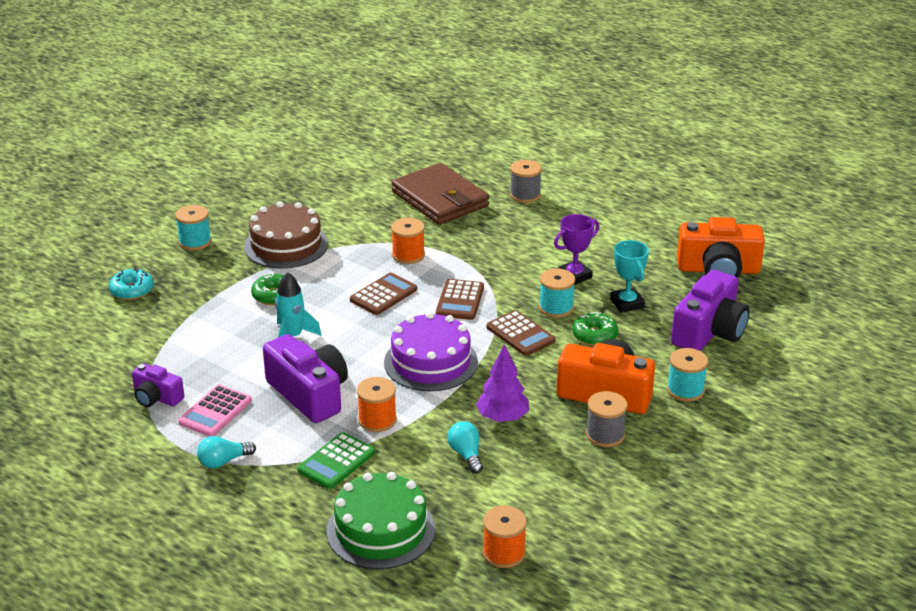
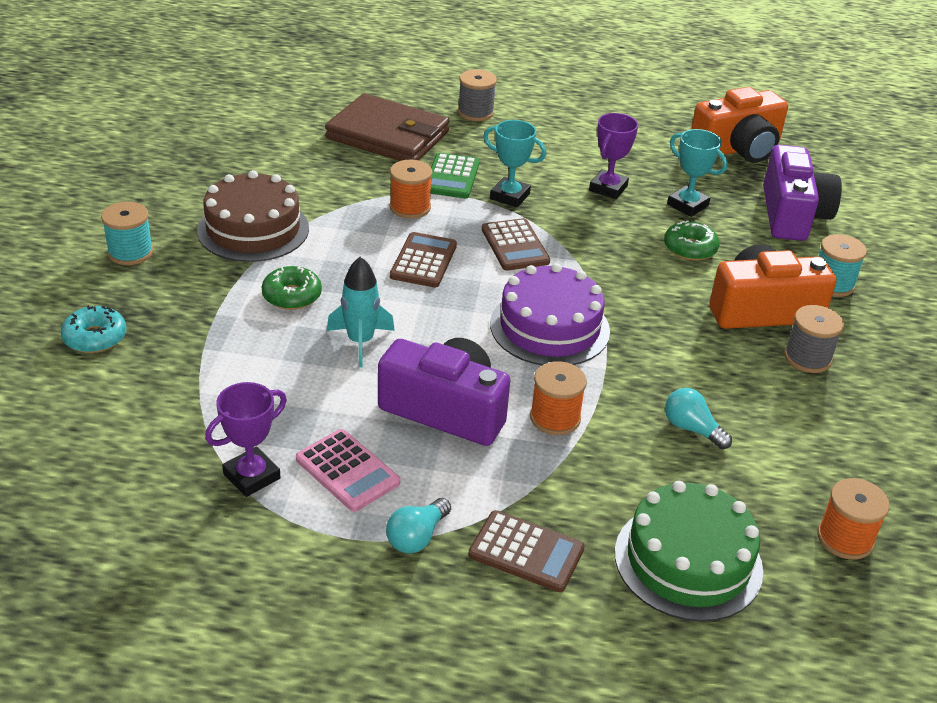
camera: 30 degrees left, 5 degrees up
purple camera [132,363,184,407] -> purple trophy [205,382,287,497]
pink calculator [178,384,252,436] -> pink calculator turned 45 degrees counterclockwise [296,429,400,512]
green calculator [297,432,375,489] -> green calculator moved to [431,153,480,198]
purple tree [476,344,529,422] -> none
brown calculator [486,310,556,356] -> brown calculator moved to [468,510,585,592]
turquoise spool [539,269,575,318] -> none
none -> turquoise trophy [483,120,546,208]

